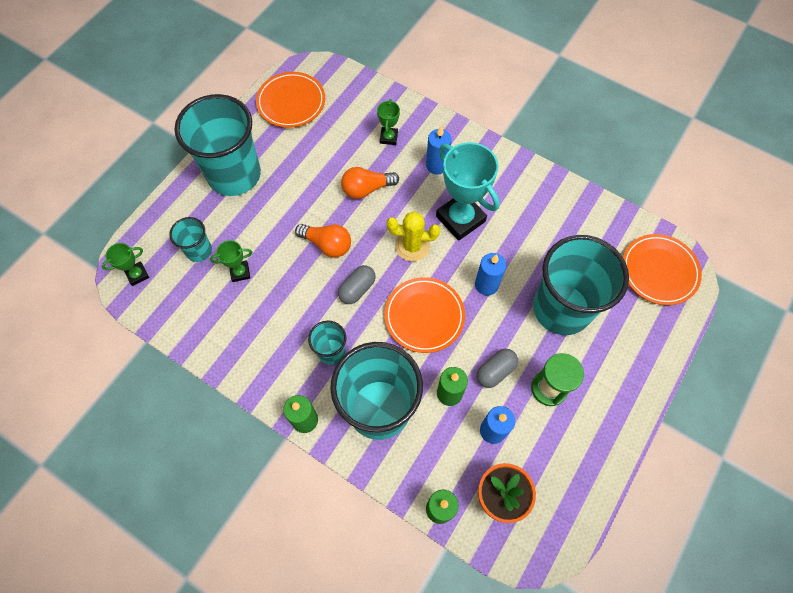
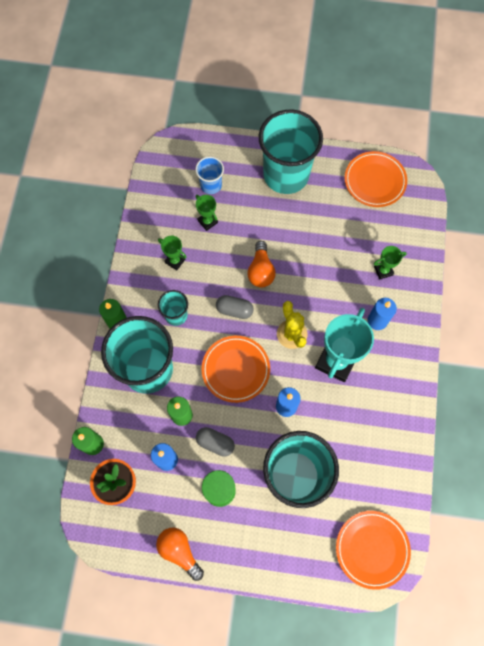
camera: 65 degrees right, 5 degrees up
green trophy [102,243,149,286] -> green trophy moved to [158,236,187,270]
turquoise cup [169,217,212,262] -> blue cup [195,156,224,194]
orange light bulb [341,167,399,199] -> orange light bulb moved to [156,528,204,581]

